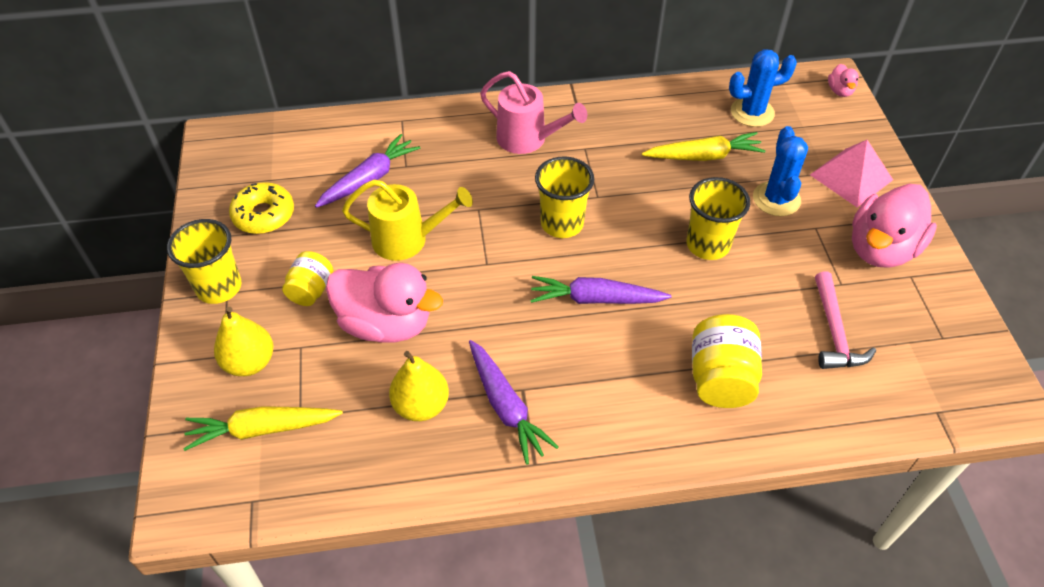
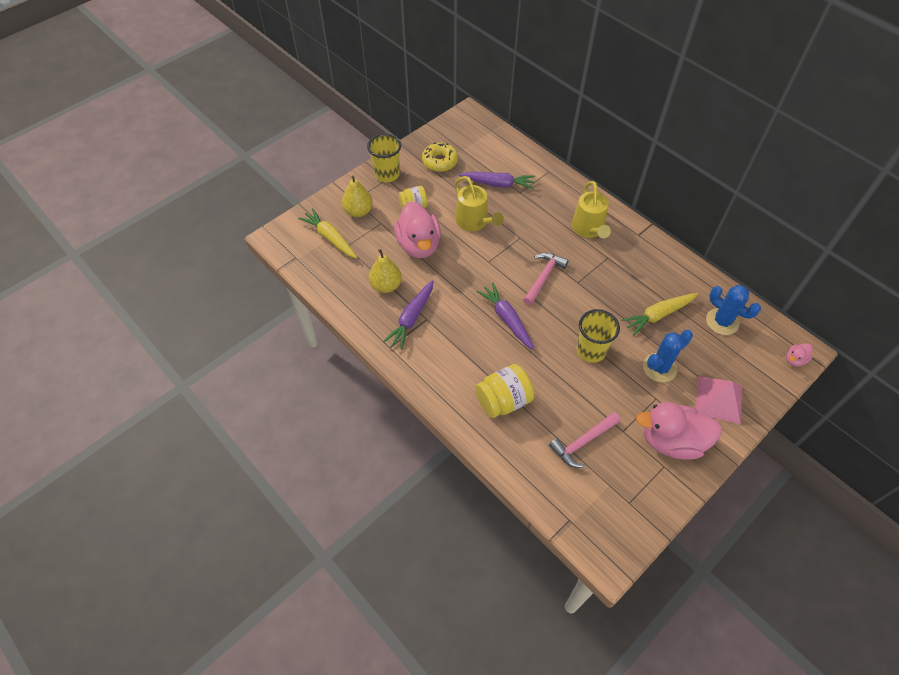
camera: 55 degrees right, 5 degrees up
pink watering can [480,71,587,154] -> yellow watering can [572,181,611,238]
yellow cup [535,156,594,238] -> pink hammer [523,253,569,305]
yellow carrot [642,132,766,161] -> yellow carrot turned 105 degrees clockwise [621,293,698,335]

